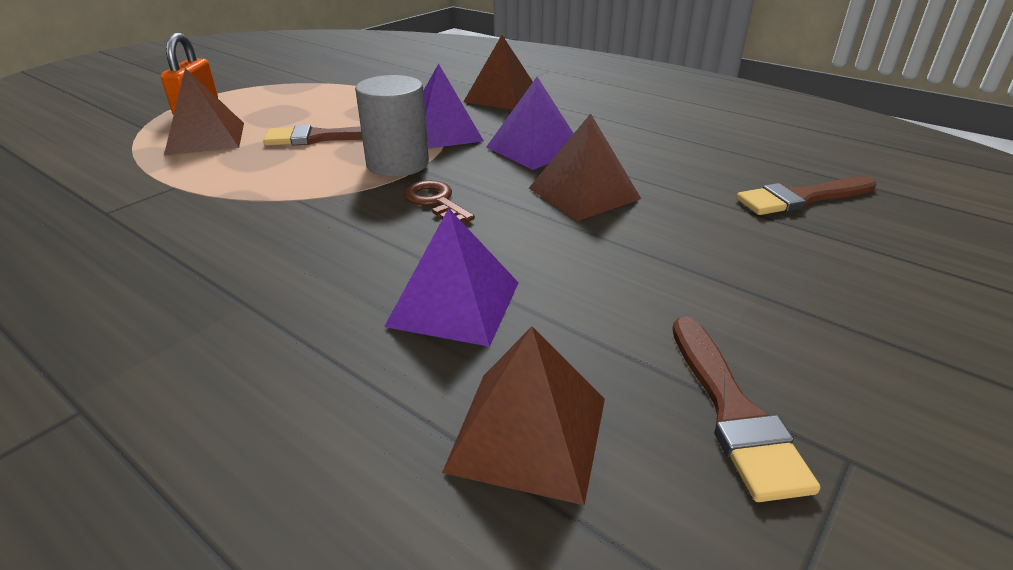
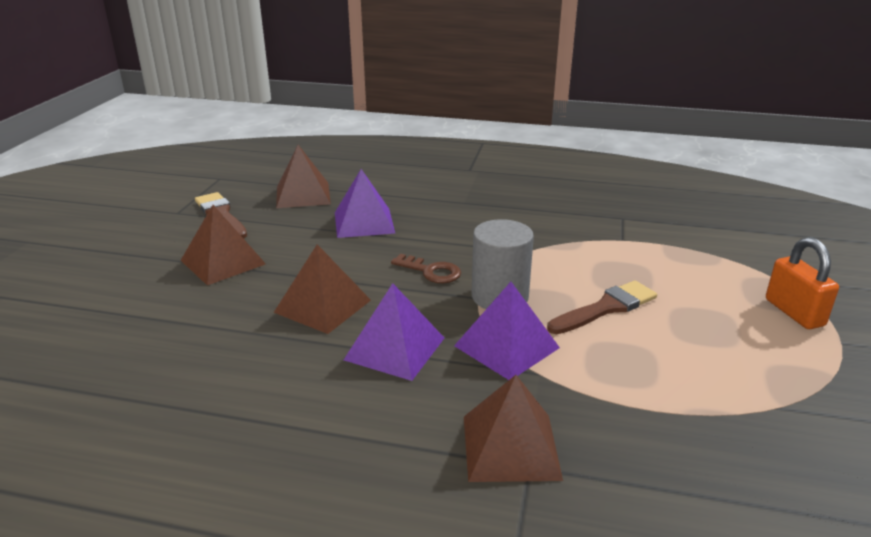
camera: 155 degrees right, 5 degrees down
brown pyramid [164,68,244,155] -> brown pyramid moved to [180,205,266,285]
brown brush [736,177,876,215] -> none

